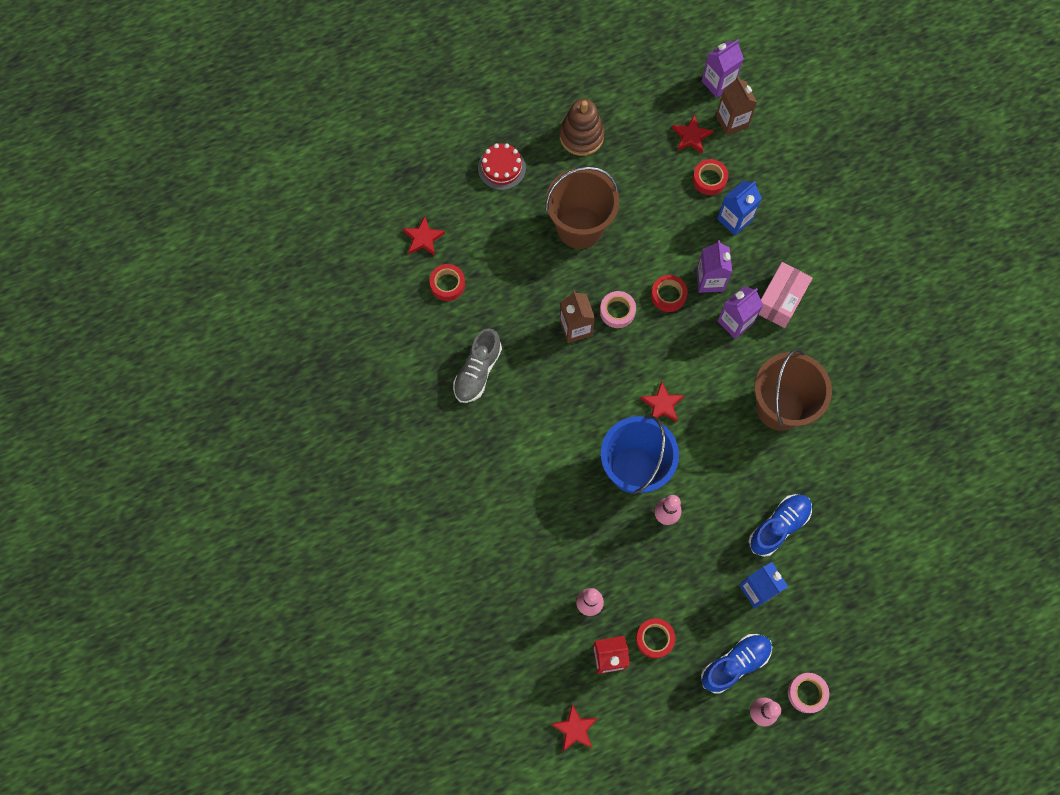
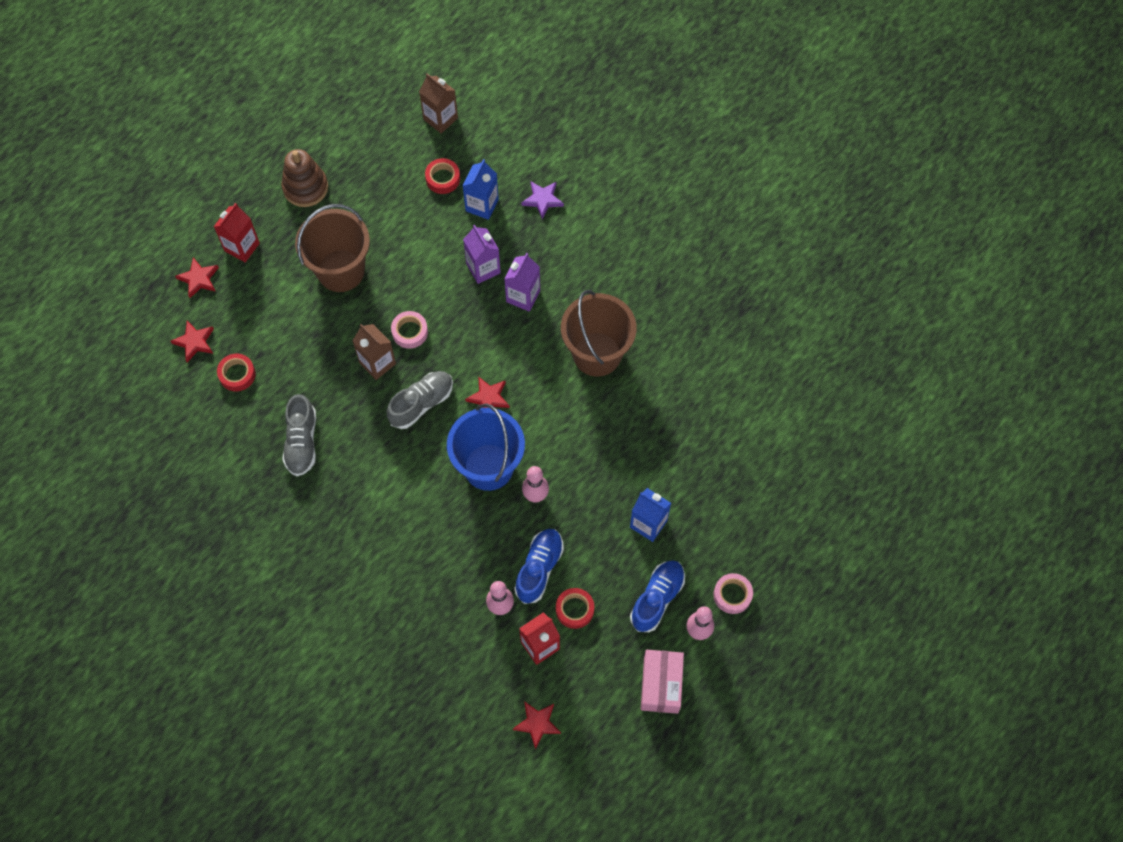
camera: 25 degrees left, 5 degrees down
red cake [478,143,526,190] -> red carton [214,203,260,262]
red tape [651,275,688,312] -> none
red star [672,115,714,153] -> red star moved to [175,257,219,298]
purple carton [702,40,744,98] -> none
blue shoe [749,494,812,557] -> blue shoe moved to [514,529,564,604]
pink box [758,262,813,328] -> pink box moved to [641,650,684,714]
none -> grey shoe [387,371,453,429]
none -> purple star [521,181,564,219]

